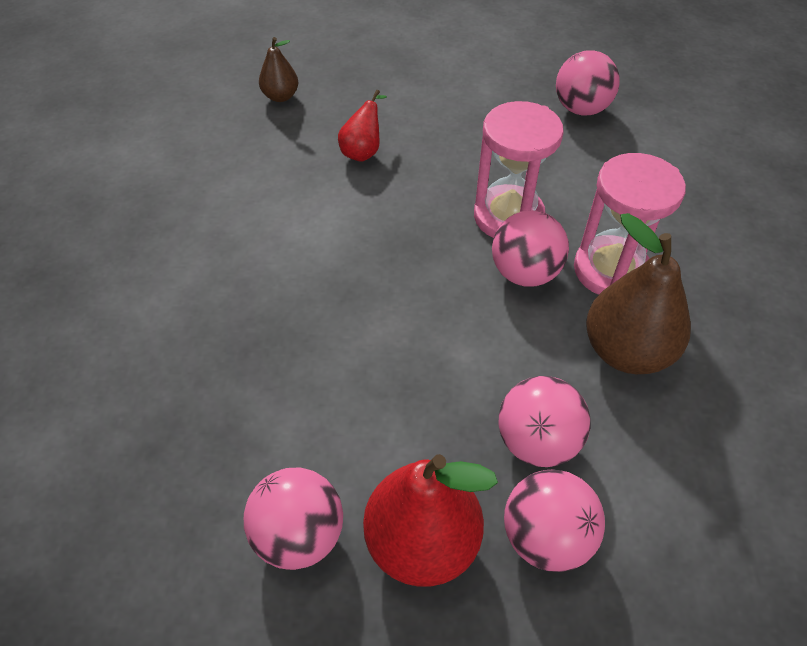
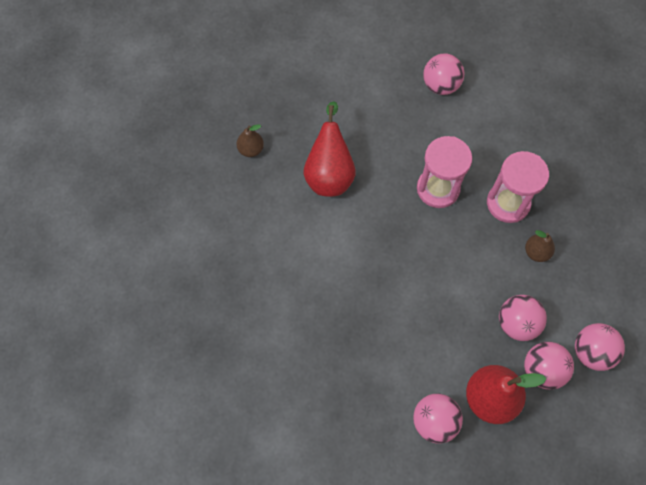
camera: 25 degrees left, 15 degrees up
red pear [338,90,387,162] -> red pear [303,101,356,197], size x1.85
pink ball [492,210,569,287] -> pink ball moved to [575,323,625,371]
brown pear [586,213,691,374] -> brown pear [525,230,555,262], size x0.54

